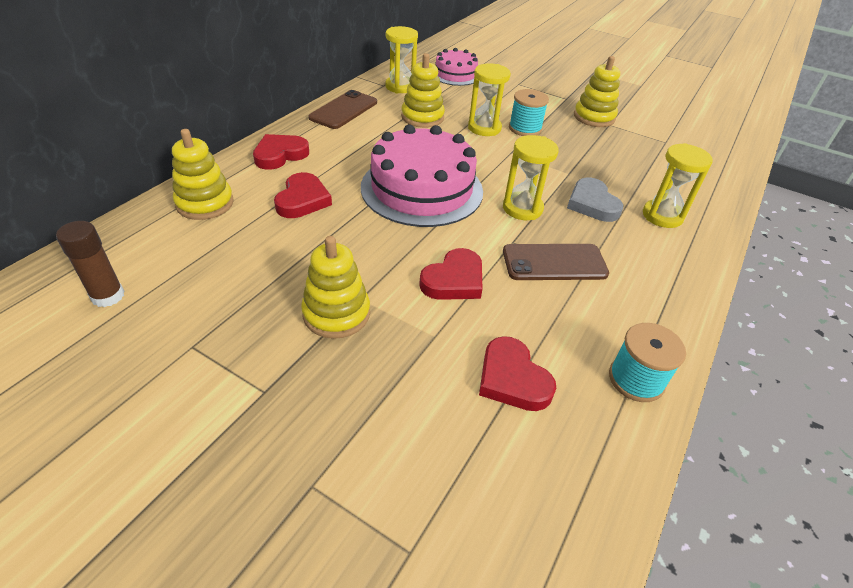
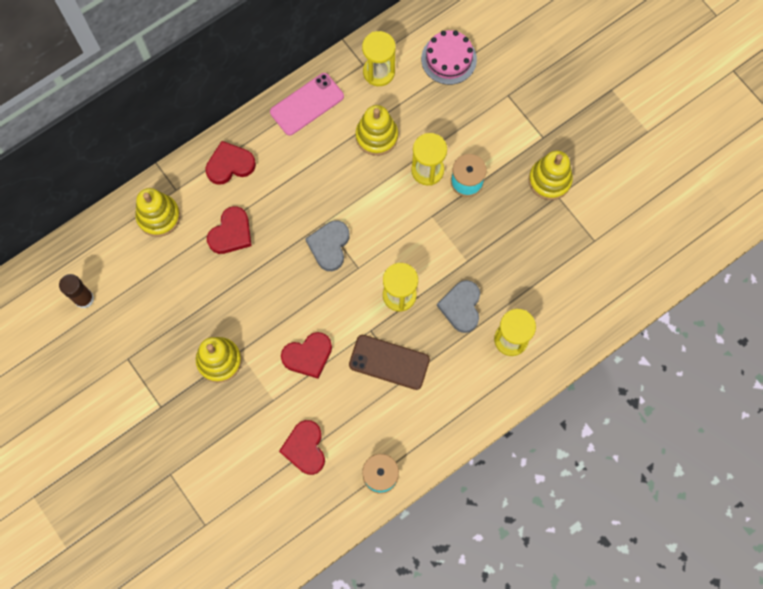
camera: 25 degrees right, 30 degrees up
brown phone [308,90,377,129] -> pink phone [270,73,344,136]
pink cake [361,125,483,227] -> grey heart [305,220,349,271]

